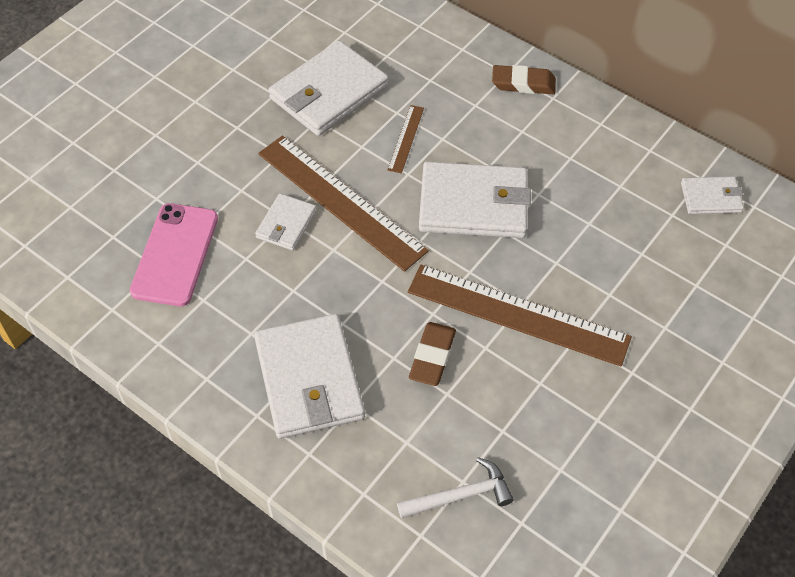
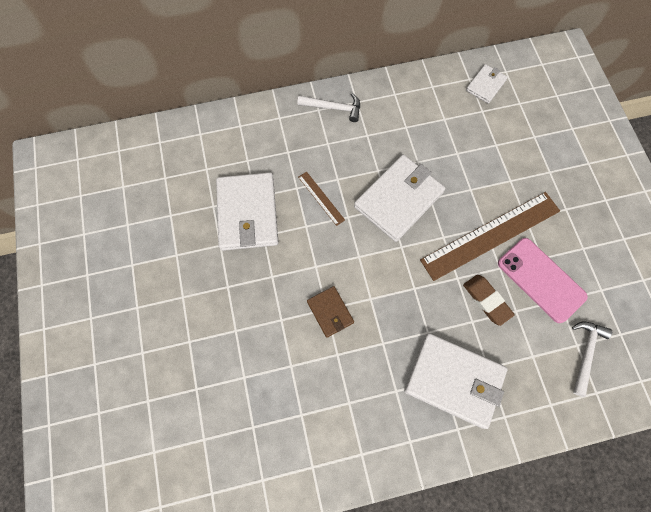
camera: 50 degrees left, 15 degrees up
pink phone [130,203,218,306] -> pink phone moved to [498,238,588,323]
white wallet [255,193,316,251] -> brown wallet [307,286,354,338]
brown ruler [258,136,429,272] -> none
brown eraser [492,65,556,94] -> white hammer [297,93,360,122]

